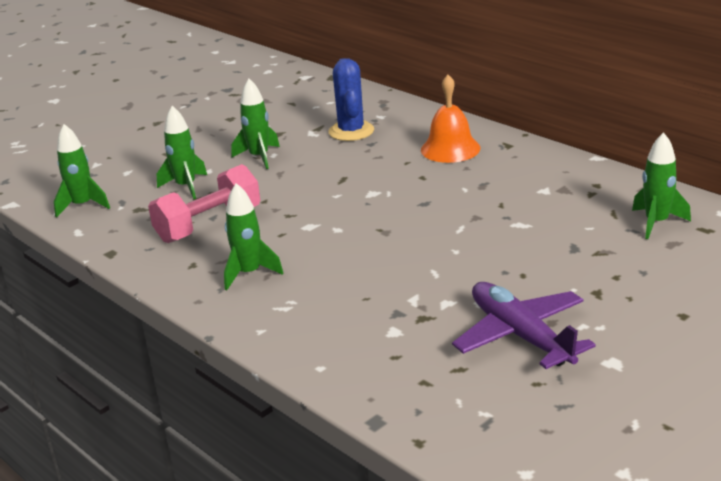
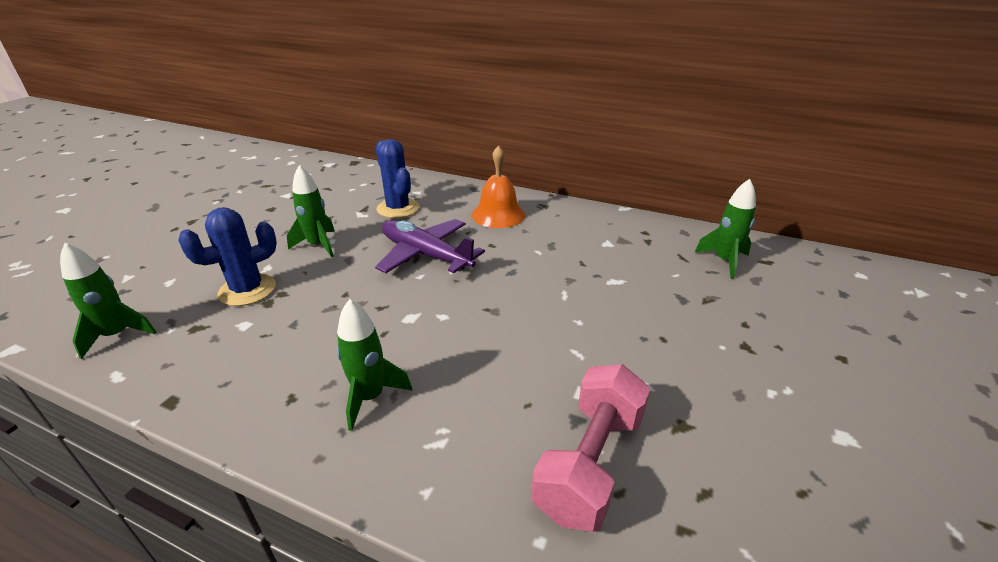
camera: 25 degrees left, 5 degrees up
pink dumbbell [148,164,260,243] -> pink dumbbell moved to [531,364,650,532]
green rocket [157,106,207,199] -> blue cactus [178,207,277,306]
purple plane [452,282,596,369] -> purple plane moved to [375,219,485,273]

